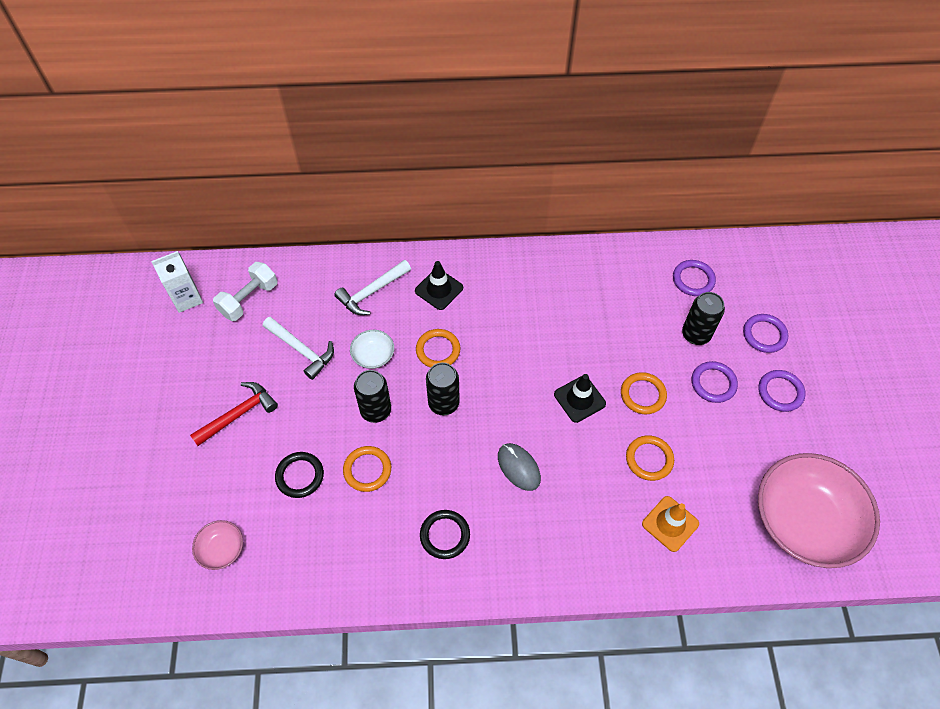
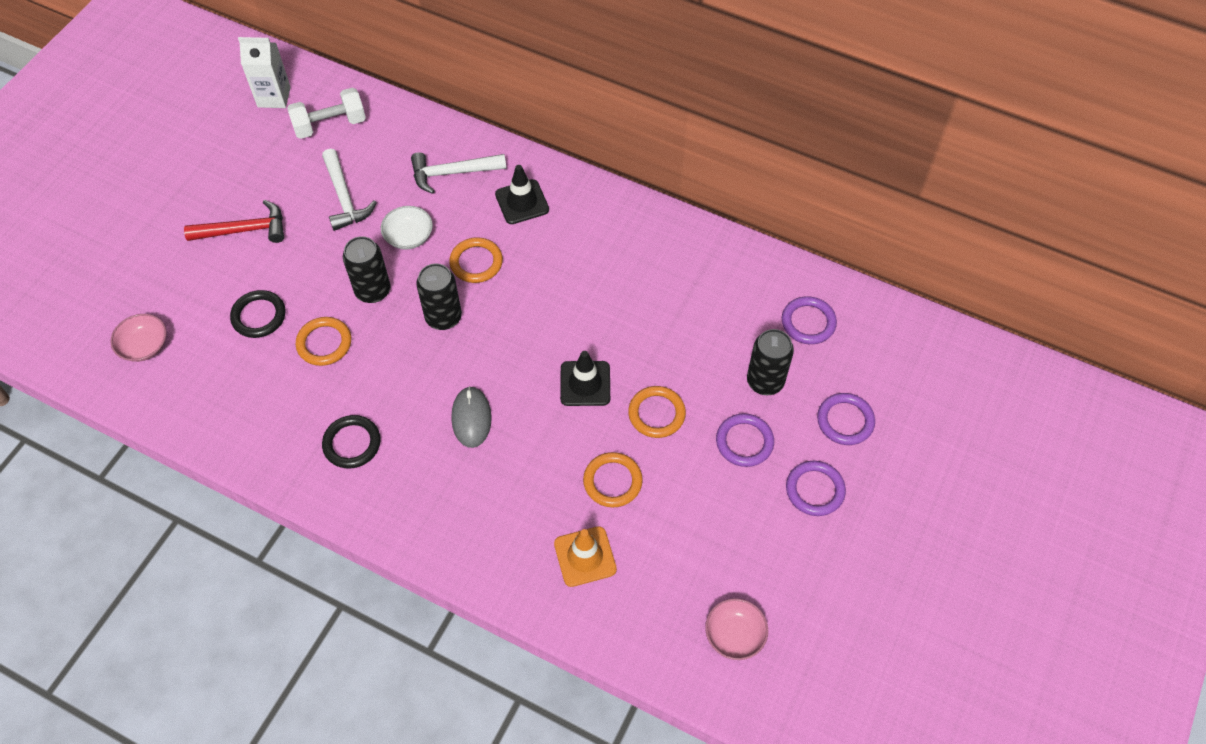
camera: 30 degrees right, 0 degrees up
pink bowl [758,453,880,568] -> pink bowl [705,598,768,660], size x0.42

